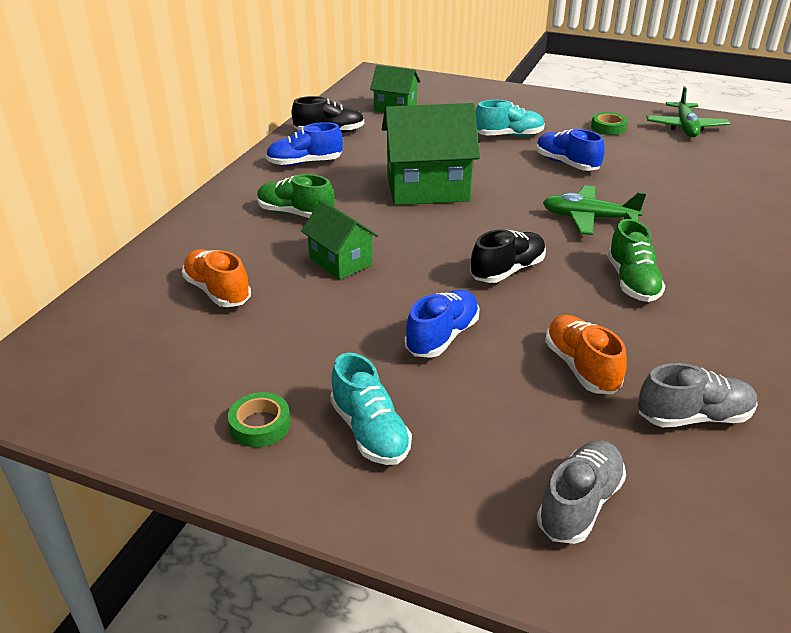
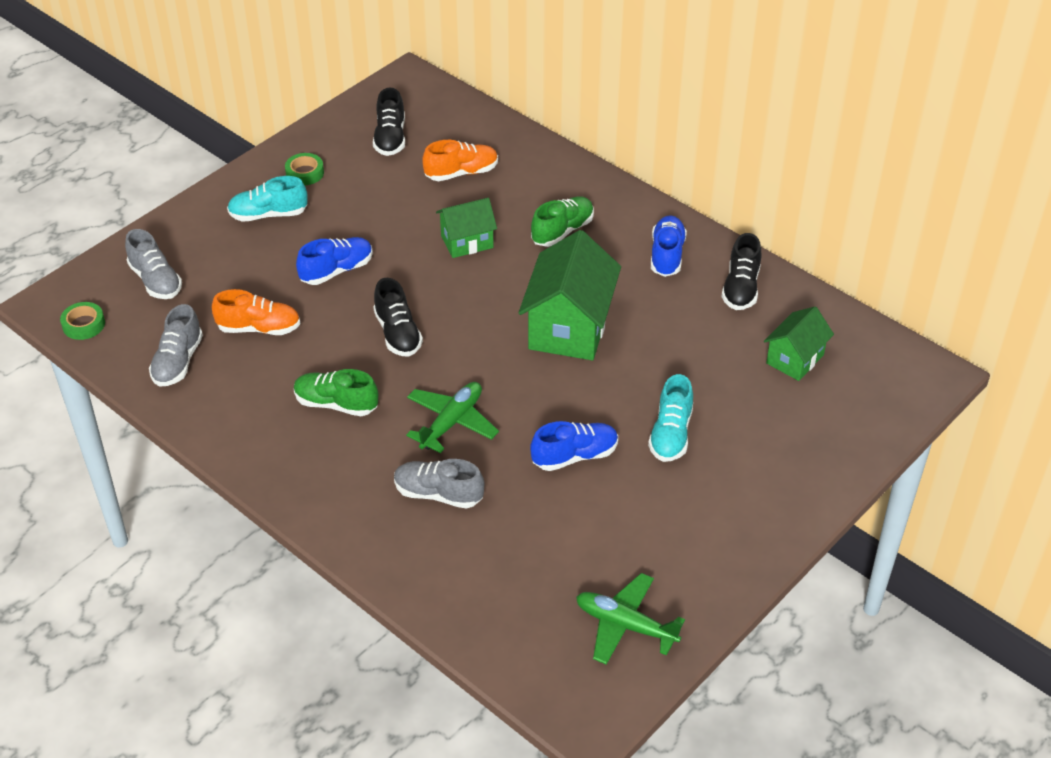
camera: 110 degrees right, 10 degrees up
blue shoe [405,290,479,358] -> blue shoe turned 90 degrees counterclockwise [296,237,373,285]
green tape [591,112,628,135] -> green tape moved to [60,302,105,340]
none -> black shoe [373,88,405,156]
none -> grey shoe [394,459,485,509]

